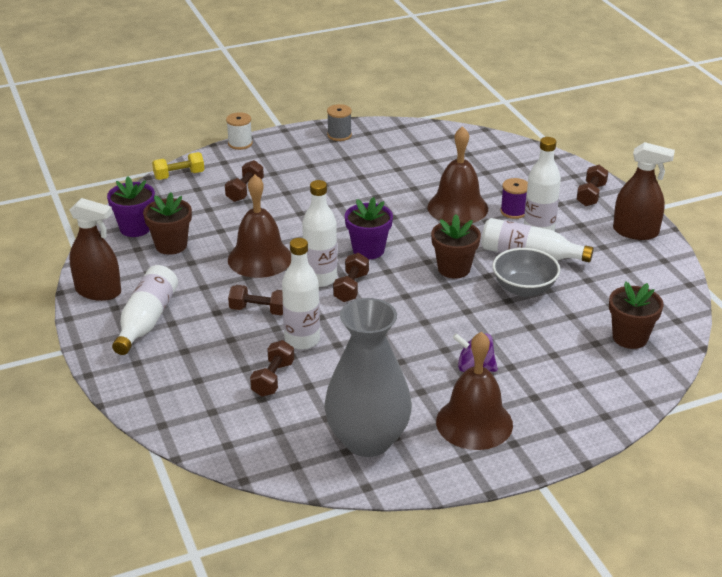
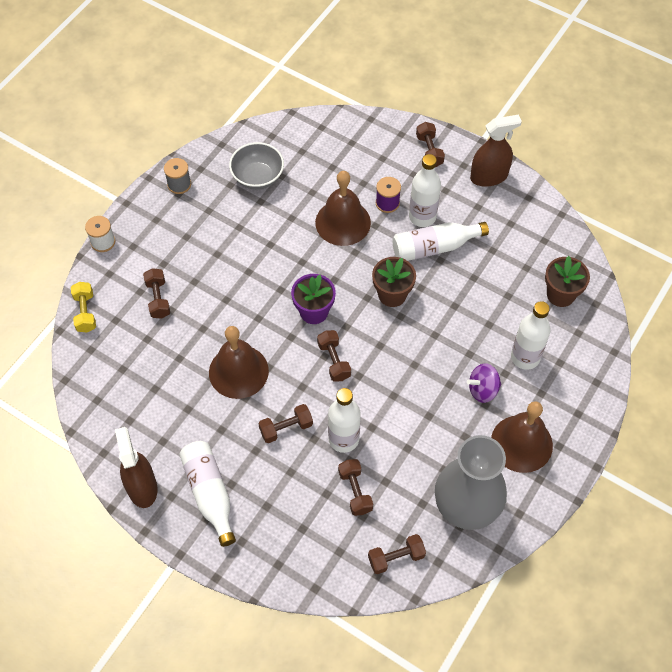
camera: 35 degrees left, 25 degrees up
brown spray bottle [69,198,121,301] -> brown spray bottle turned 90 degrees counterclockwise [115,427,157,508]
purple flower pot [107,177,155,237] -> none
brown flower pot [143,192,192,255] -> none
yellow dumbbell [152,152,204,180] -> yellow dumbbell turned 45 degrees counterclockwise [71,282,96,332]
white bottle [302,180,337,287] -> white bottle moved to [511,301,551,370]
grey bowl [492,248,560,297] -> grey bowl moved to [229,142,284,190]
none -> brown dumbbell [368,534,426,574]

